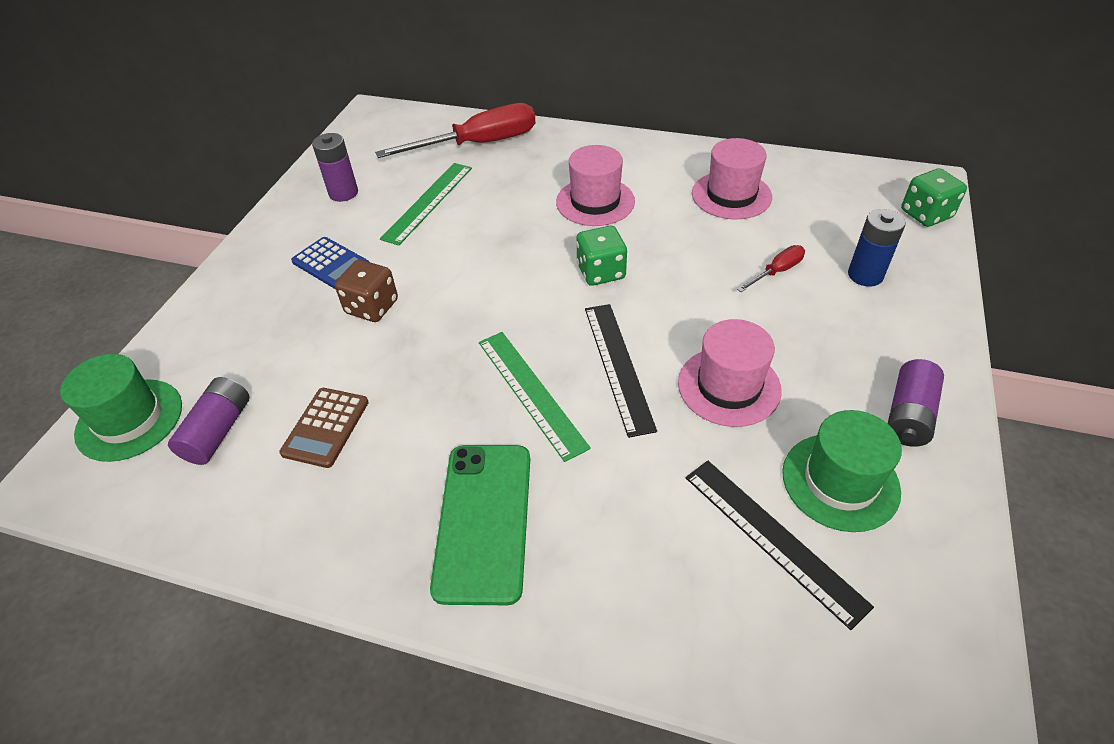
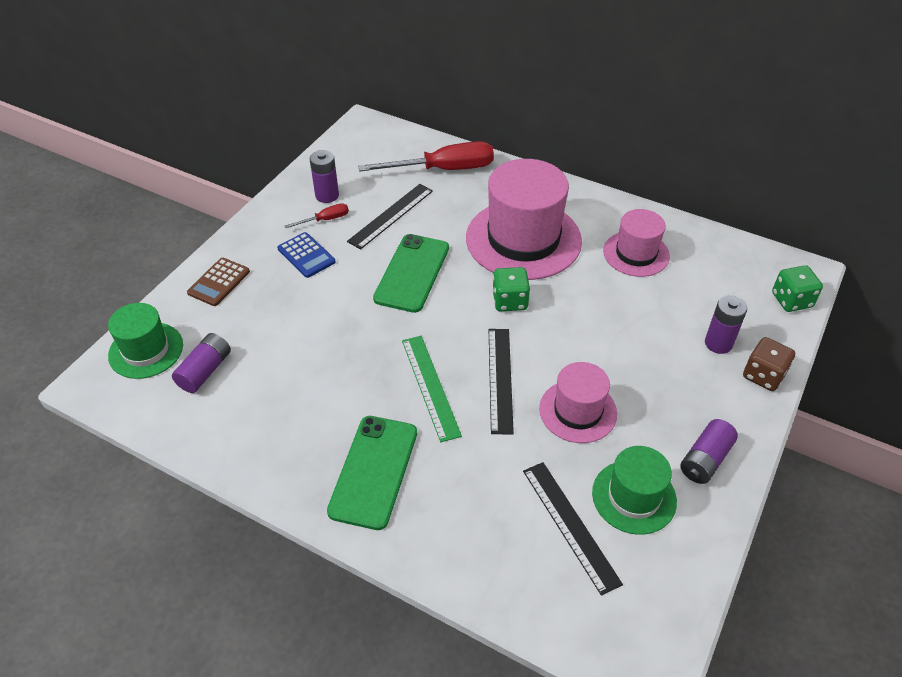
camera: 10 degrees right, 0 degrees up
brown calculator [279,388,369,468] -> brown calculator moved to [187,258,250,306]
brown dice [335,260,398,322] -> brown dice moved to [743,337,795,391]
green ruler [380,163,472,245] -> black ruler [347,184,433,250]
pink hat [556,145,635,226] -> pink hat [466,159,582,280], size x1.79
red screwdriver [737,245,805,292] -> red screwdriver moved to [285,203,349,228]
blue battery [848,209,906,287] -> purple battery [705,295,747,354]
none -> green phone [373,234,449,313]

